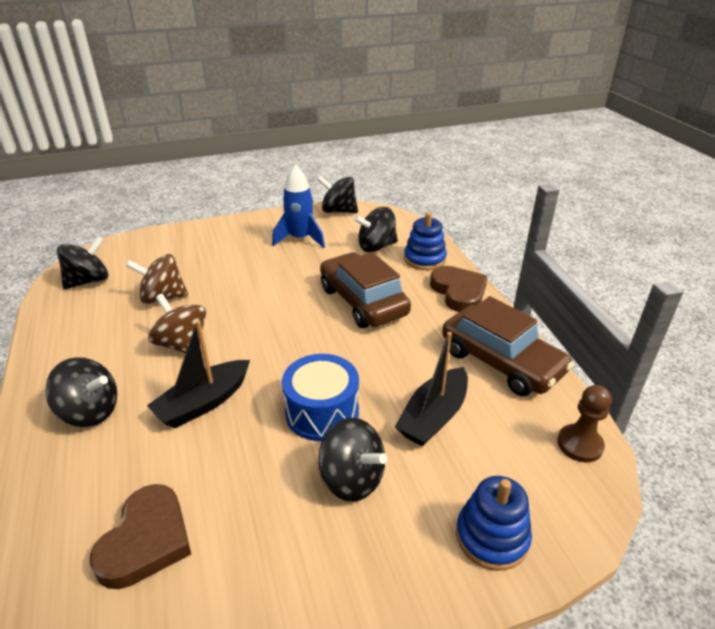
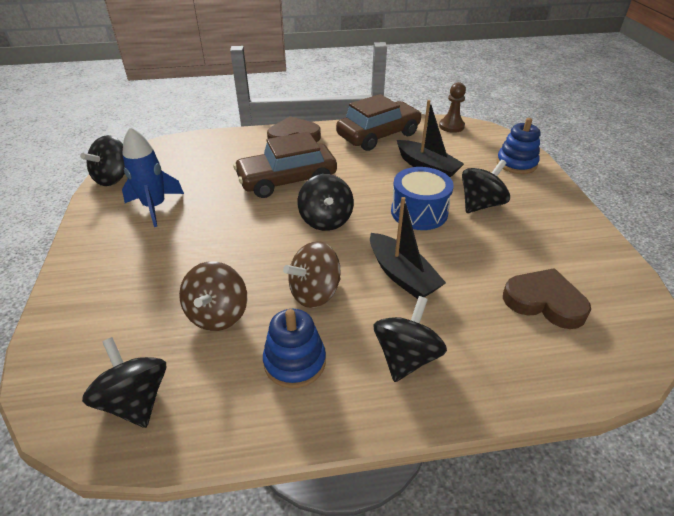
camera: 80 degrees left, 5 degrees up
black spinning top [354,207,398,253] -> black spinning top moved to [298,174,354,231]
blue stacking toy [404,212,447,270] -> blue stacking toy moved to [263,309,326,388]

